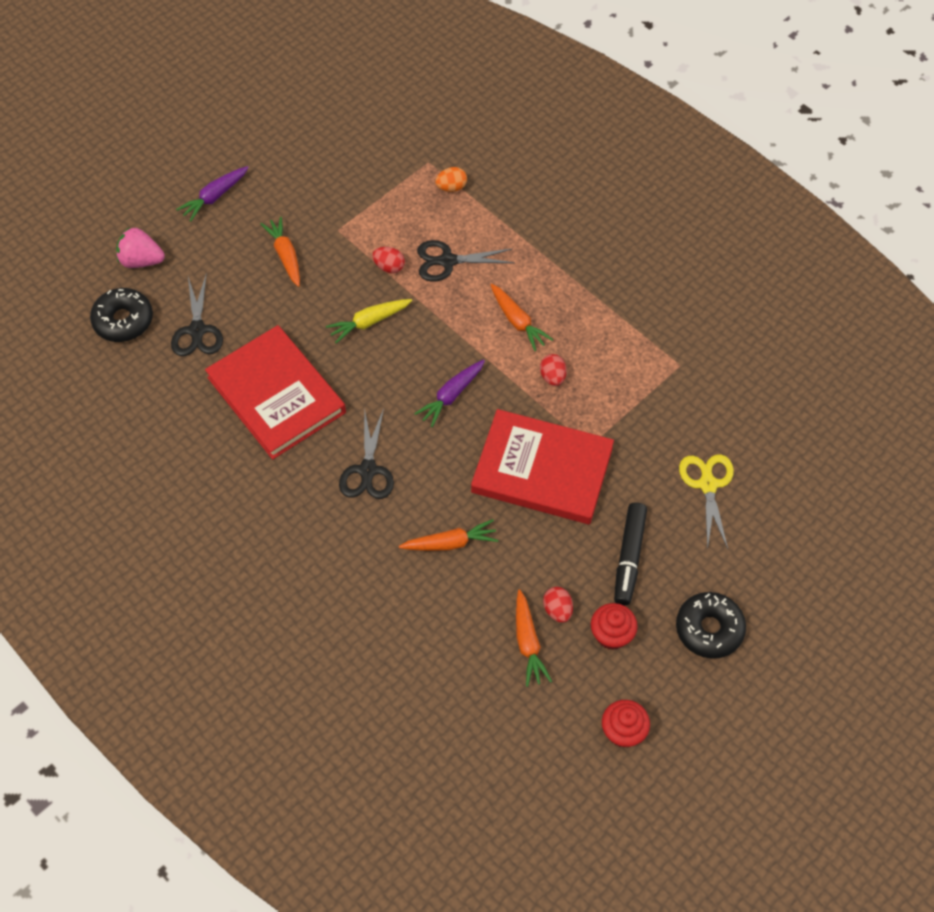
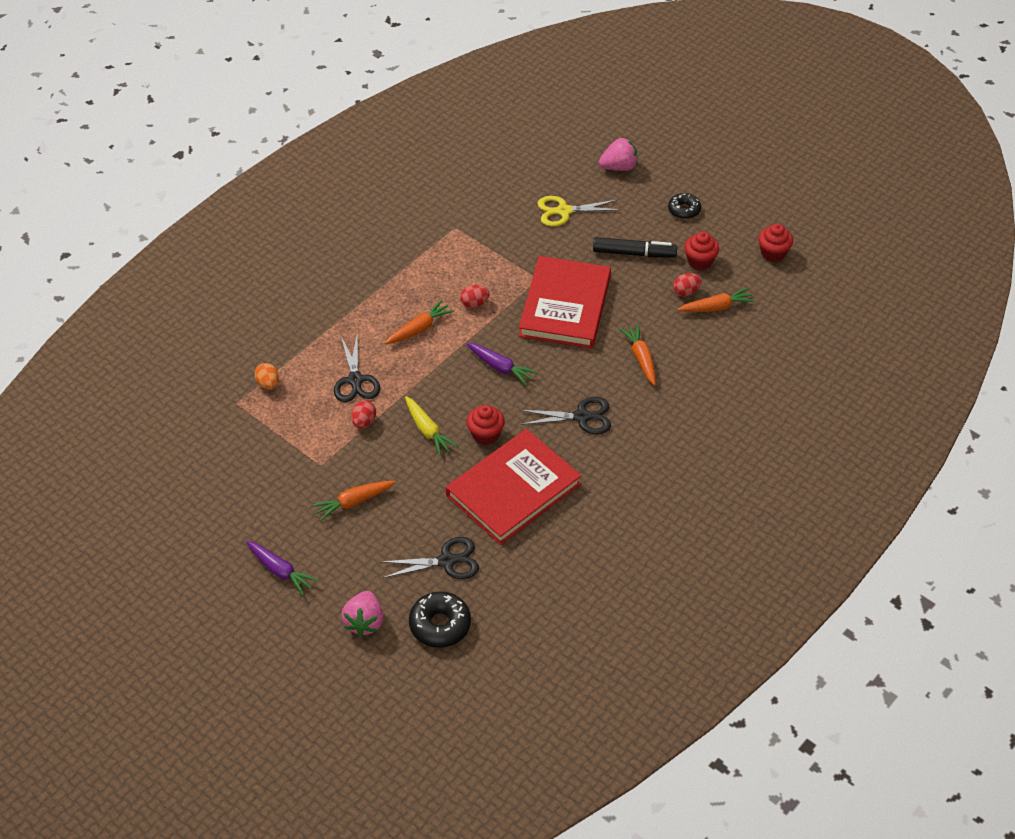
camera: 95 degrees left, 10 degrees down
black donut [676,592,746,659] -> black donut [668,193,701,219], size x0.65
none -> red cupcake [466,405,505,445]
none -> pink strawberry [599,138,638,171]

